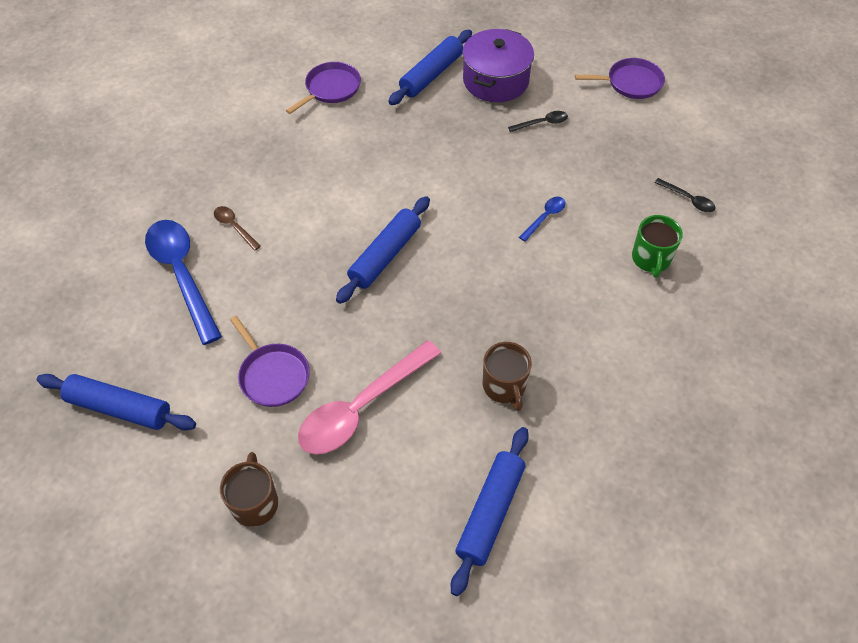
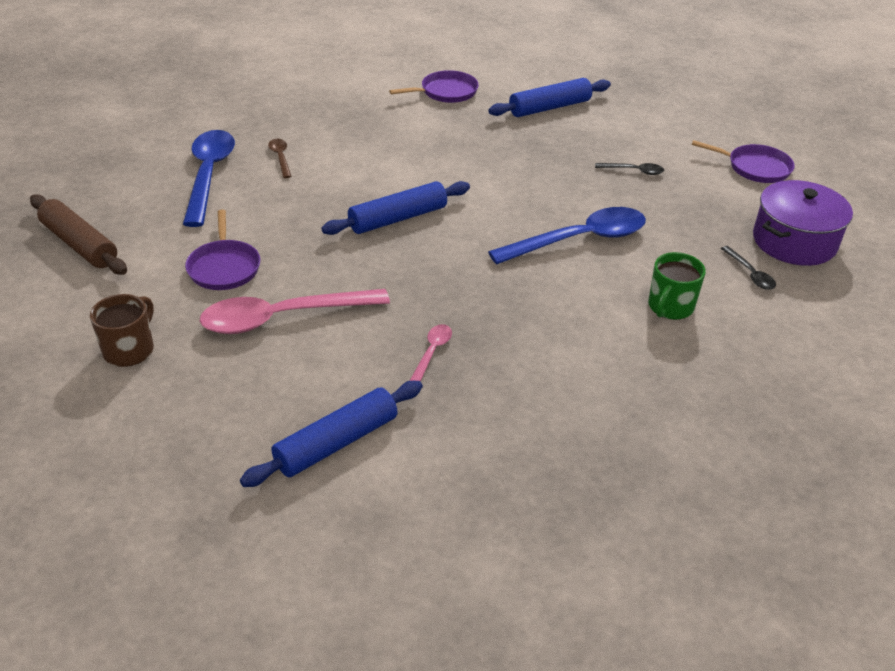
camera: 25 degrees right, 15 degrees down
blue rolling pin [37,374,196,430] -> brown rolling pin [30,194,127,275]
purple pot [462,29,534,102] -> purple pot moved to [753,180,853,266]
brown mug [483,342,532,411] -> pink spoon [410,324,452,382]
blue spoon [519,197,565,242] -> blue spoon [488,207,646,265], size x2.25

